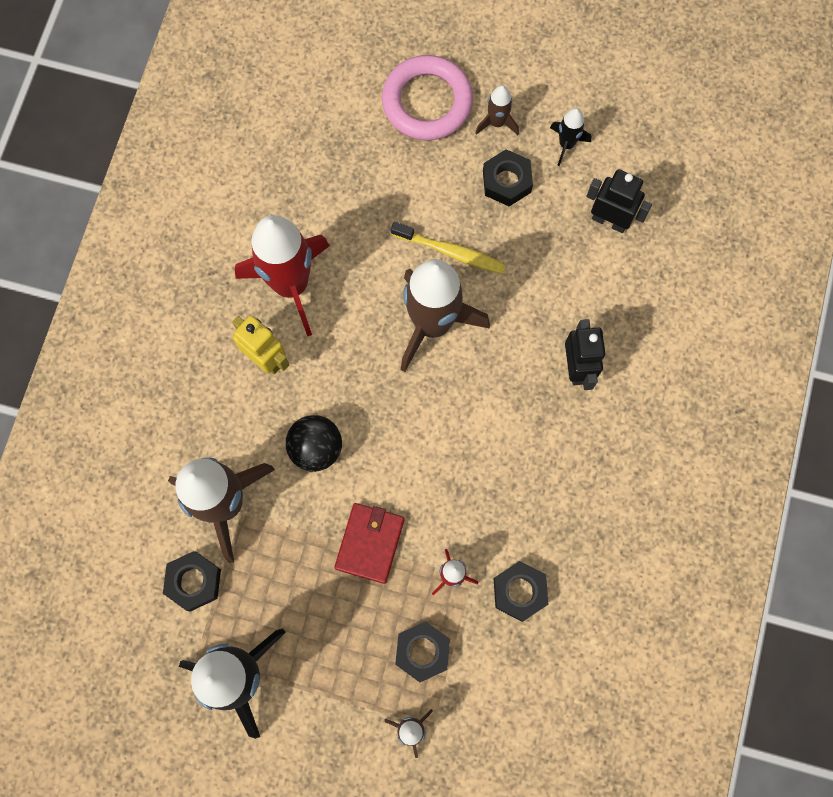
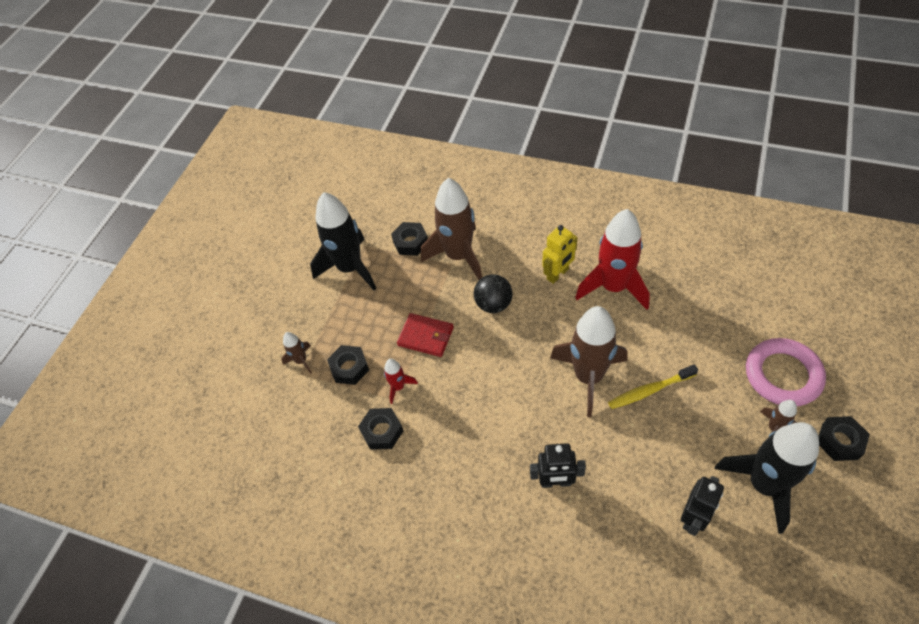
camera: 100 degrees right, 20 degrees down
yellow toothbrush [391,222,506,274] -> yellow toothbrush turned 45 degrees clockwise [608,364,698,409]
black nut [483,149,533,206] -> black nut moved to [819,416,870,461]
black rocket [550,108,591,166] -> black rocket [714,422,819,534], size x2.21

